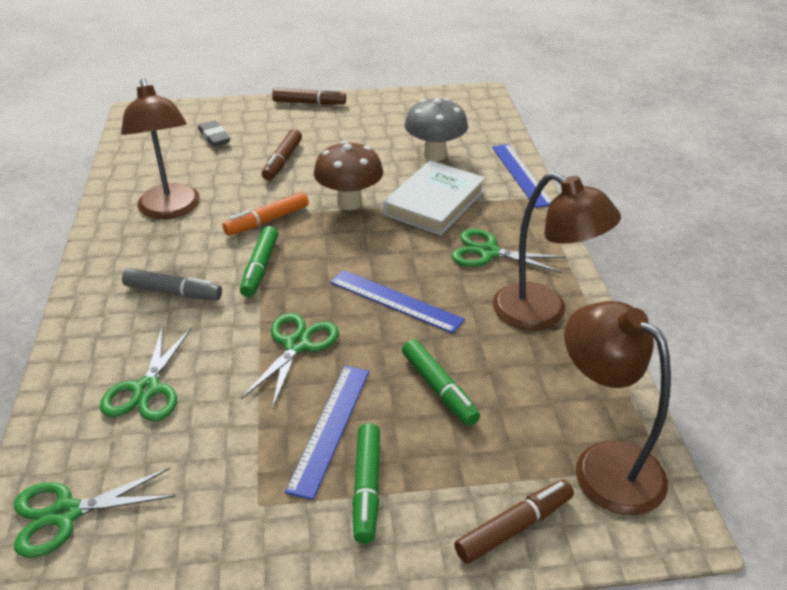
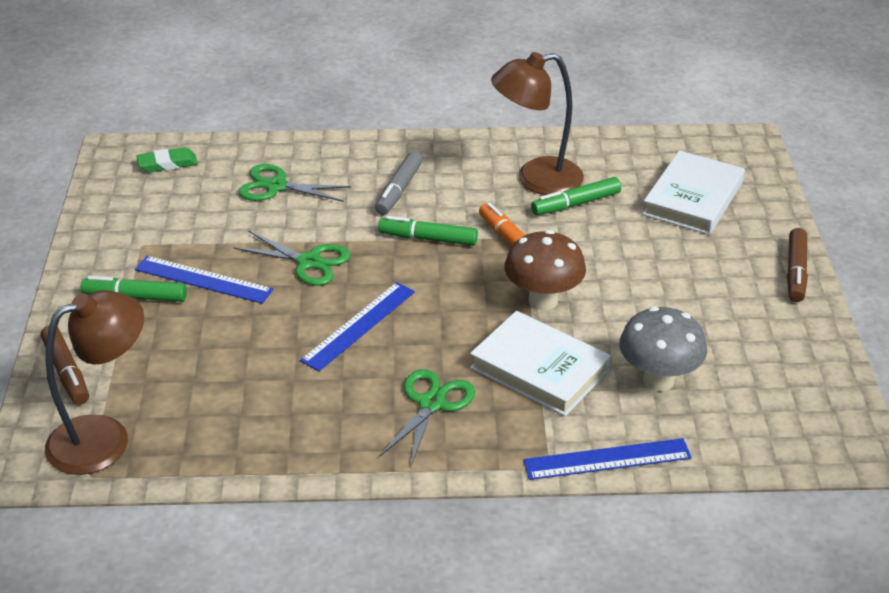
camera: 95 degrees right, 0 degrees up
green scissors [14,468,175,558] -> green eraser [136,147,198,172]
grey eraser [198,120,230,147] -> white book [642,150,745,235]
brown marker [262,129,302,180] -> none
green marker [402,339,480,426] -> green marker moved to [531,177,621,215]
brown lamp [493,172,621,330] -> none

